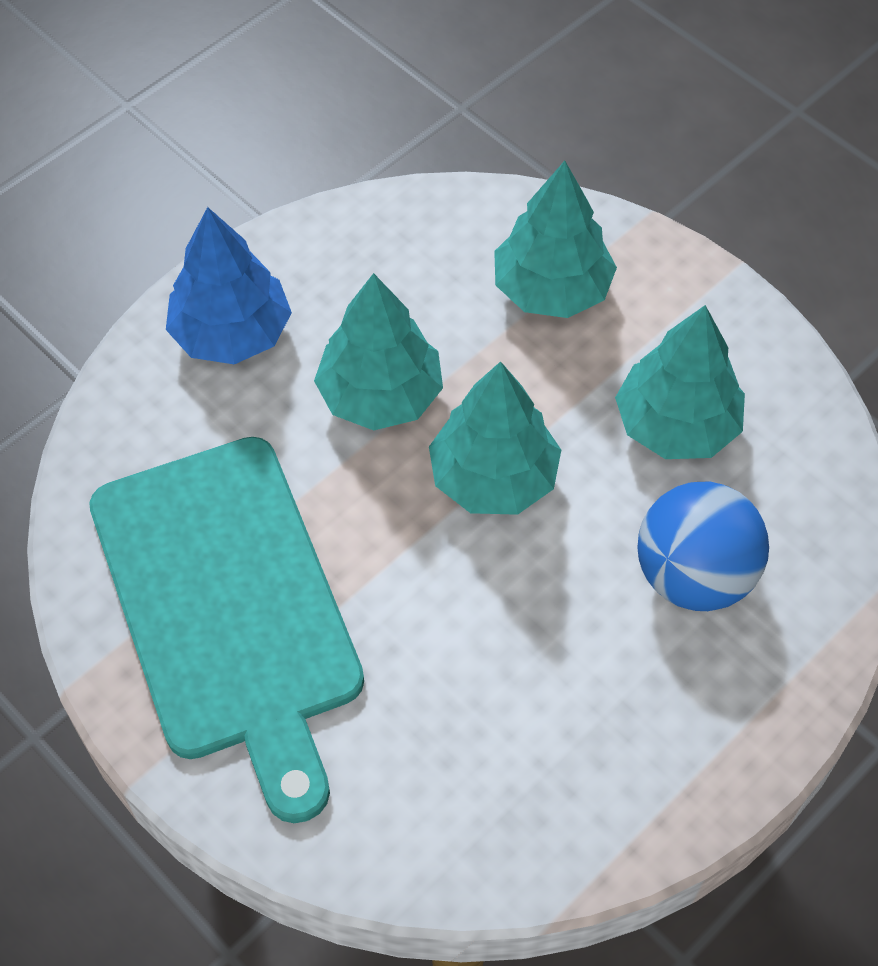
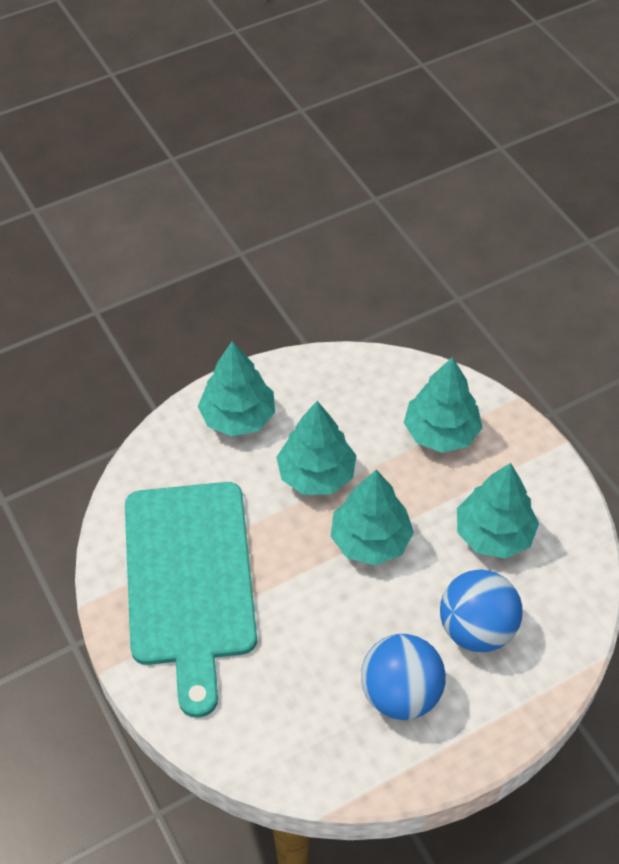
camera: 15 degrees right, 5 degrees down
blue tree [166,207,292,364] -> turquoise tree [198,341,275,436]
none -> blue ball [361,634,446,720]

